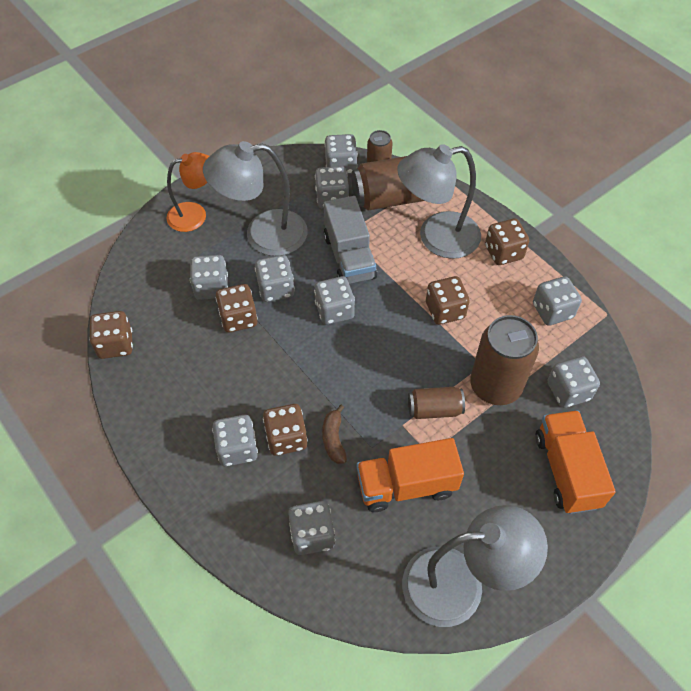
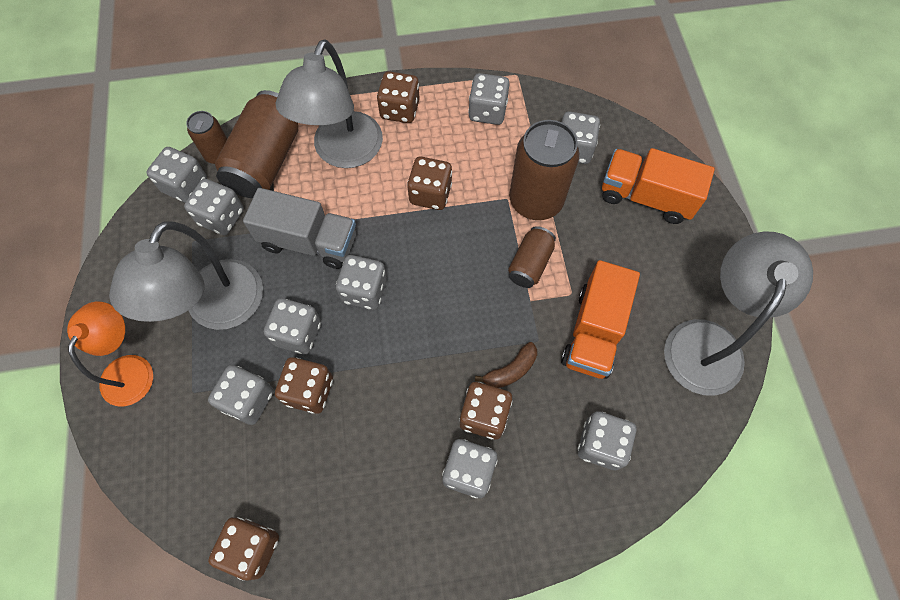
camera: 60 degrees left, 10 degrees up
brown banana [322,405,347,464] -> brown banana turned 60 degrees counterclockwise [475,342,537,388]

